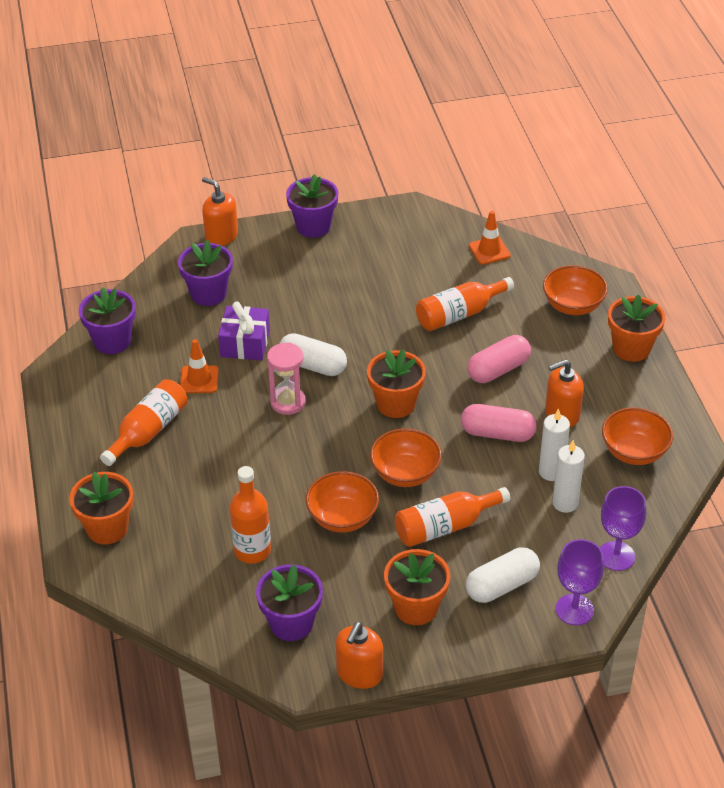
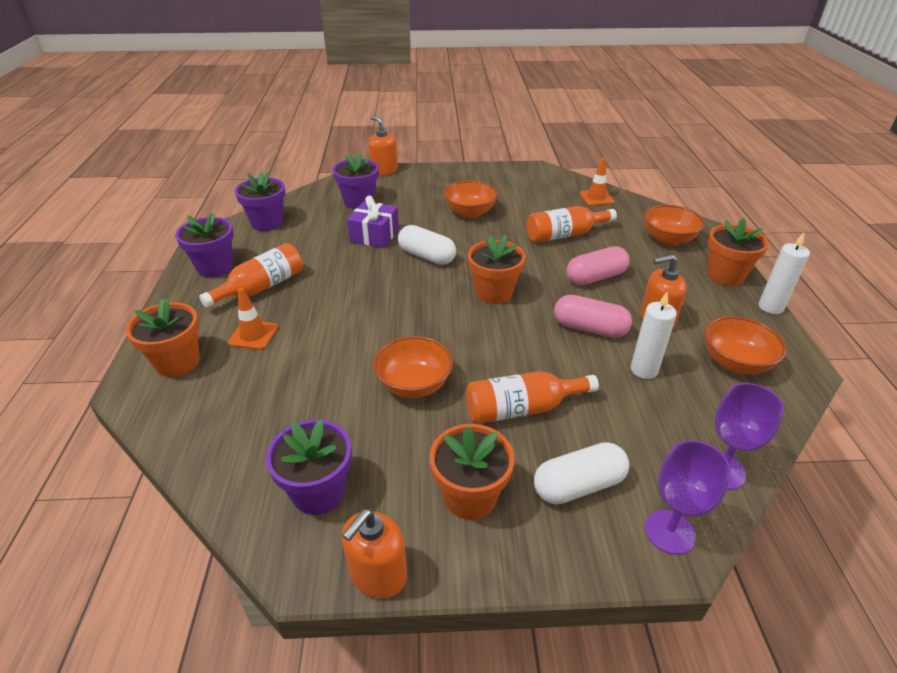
camera: 10 degrees right, 5 degrees down
orange traffic cone [180,339,219,393] -> orange traffic cone moved to [228,288,278,350]
orange bottle [230,466,271,564] -> none
pink hourglass [267,342,306,415] -> none
purple flower pot [286,174,338,237] -> purple flower pot moved to [175,213,234,277]
orange bowl [370,428,442,487] -> orange bowl moved to [443,180,498,218]
white candle [552,440,585,513] -> white candle moved to [759,232,810,314]

